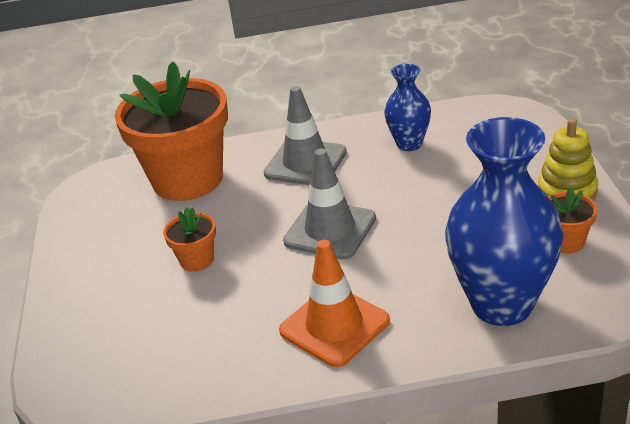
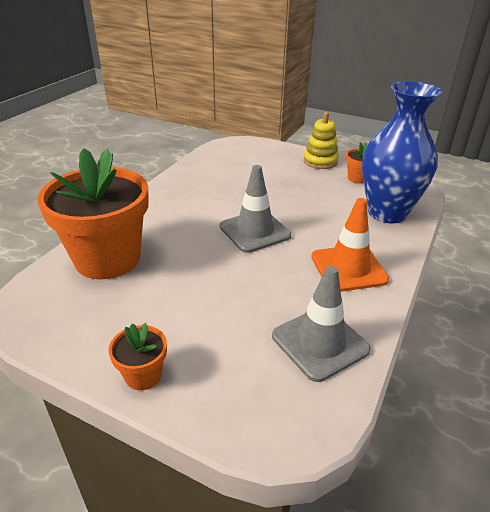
camera: 60 degrees left, 0 degrees up
orange flower pot [163,207,216,271] -> orange flower pot moved to [108,323,167,390]
grey traffic cone [264,86,347,185] -> grey traffic cone moved to [272,266,371,382]
blue vase [384,63,431,151] -> none

